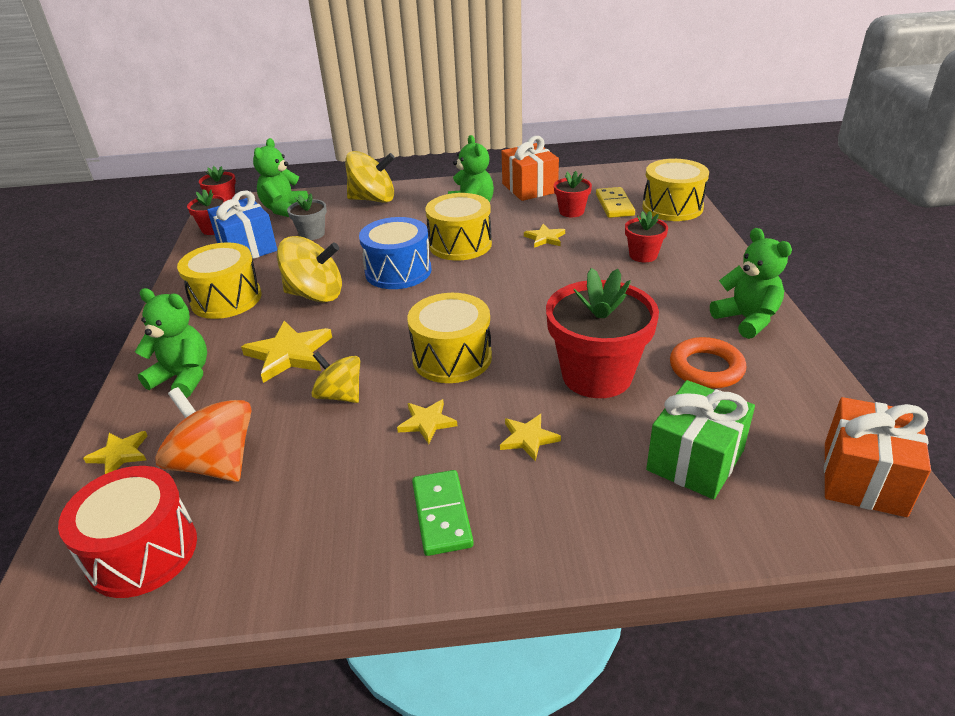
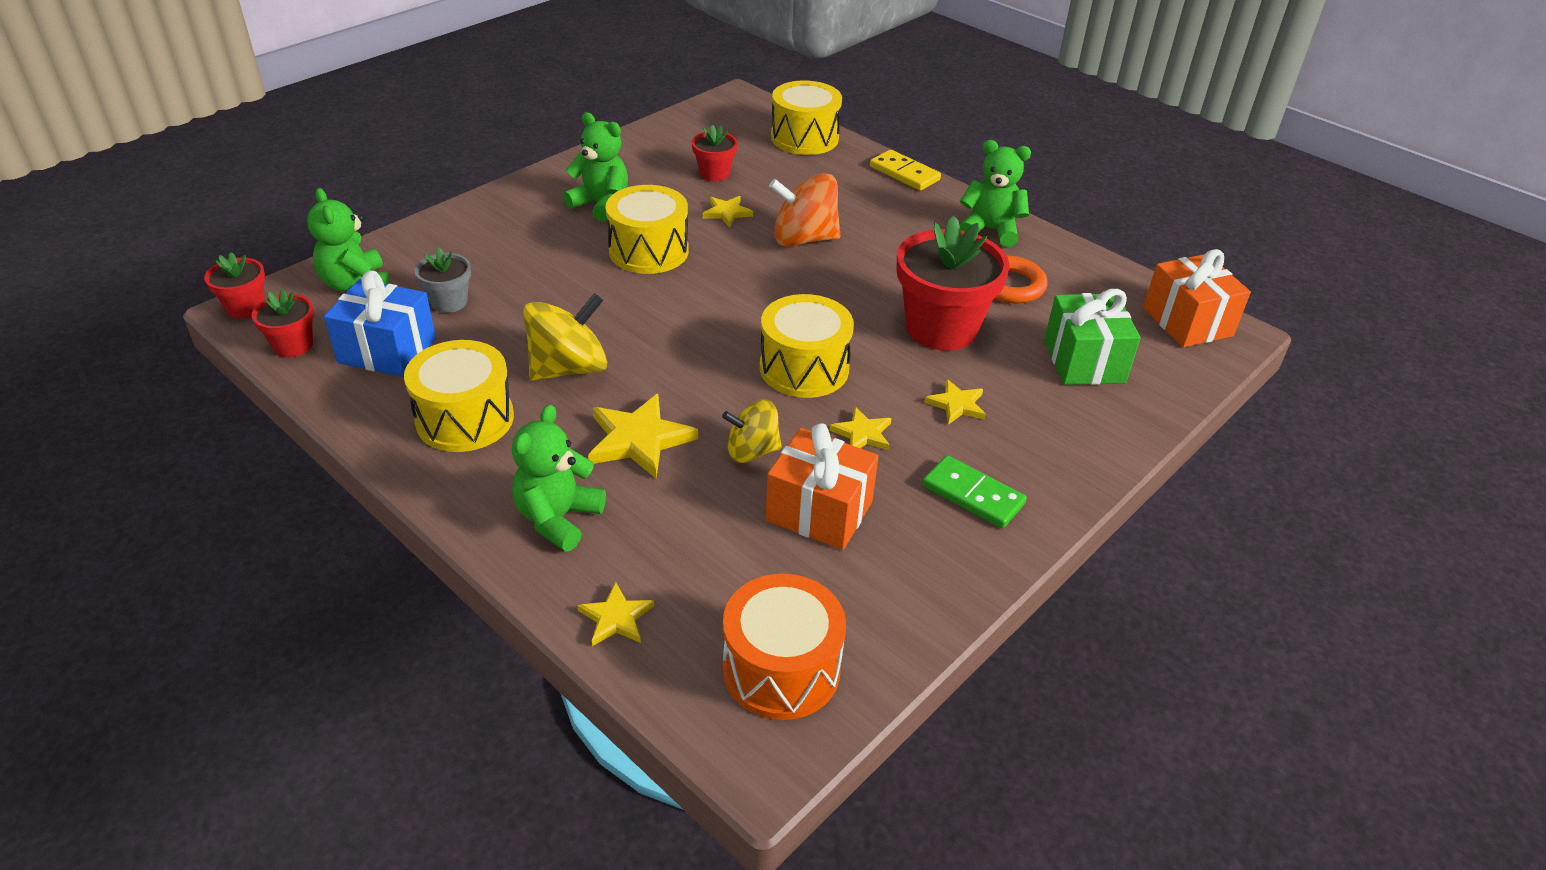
camera: 45 degrees left, 5 degrees up
red drum [58,466,197,598] -> orange drum [723,574,846,720]
green teddy bear [135,288,207,398] -> green teddy bear turned 45 degrees counterclockwise [512,405,606,551]
orange spinning top [155,387,252,482] -> orange spinning top moved to [769,173,841,247]
yellow spinning top [345,151,395,203] -> none
blue drum [359,217,431,289] -> none
orange gift [502,136,559,201] -> orange gift moved to [765,423,879,550]
yellow domino [596,187,635,218] -> yellow domino moved to [870,150,941,191]
red flower pot [625,211,668,262] -> none

